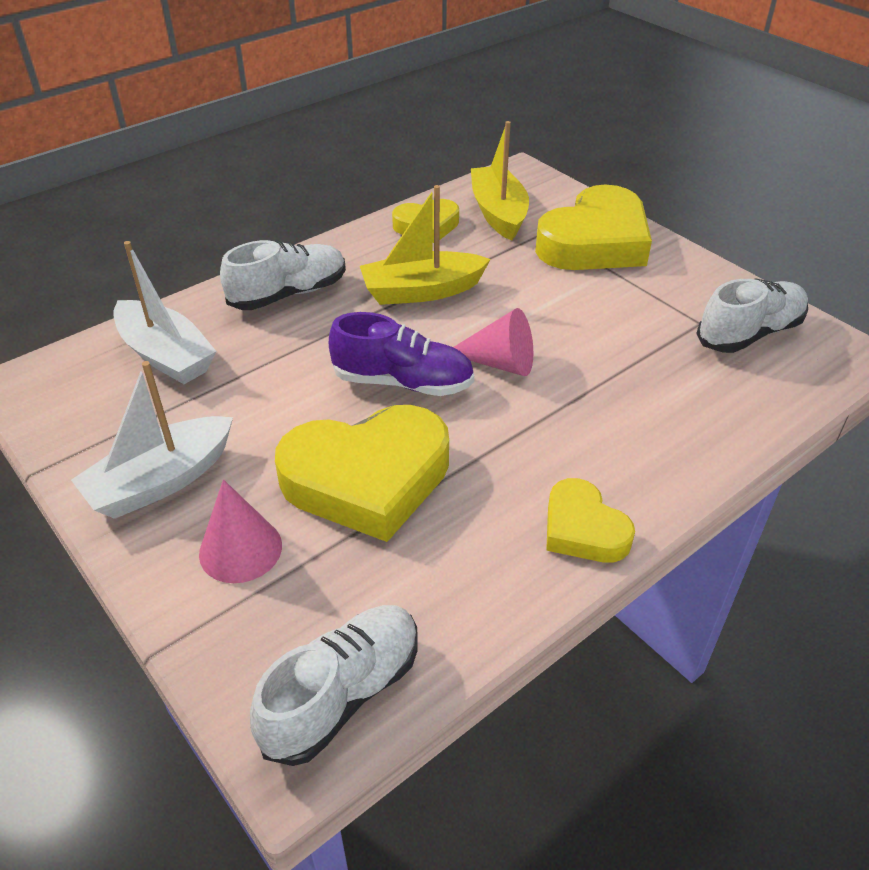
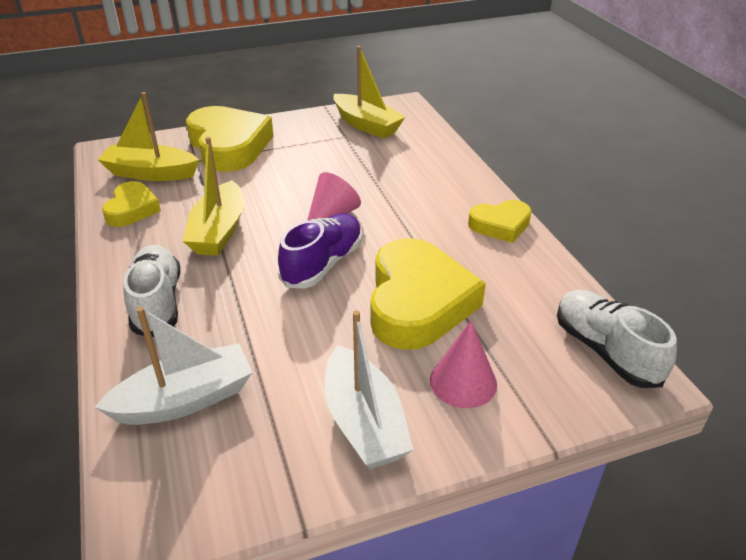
camera: 70 degrees left, 5 degrees down
white shoe [696,278,808,353] -> yellow boat [333,46,405,139]

